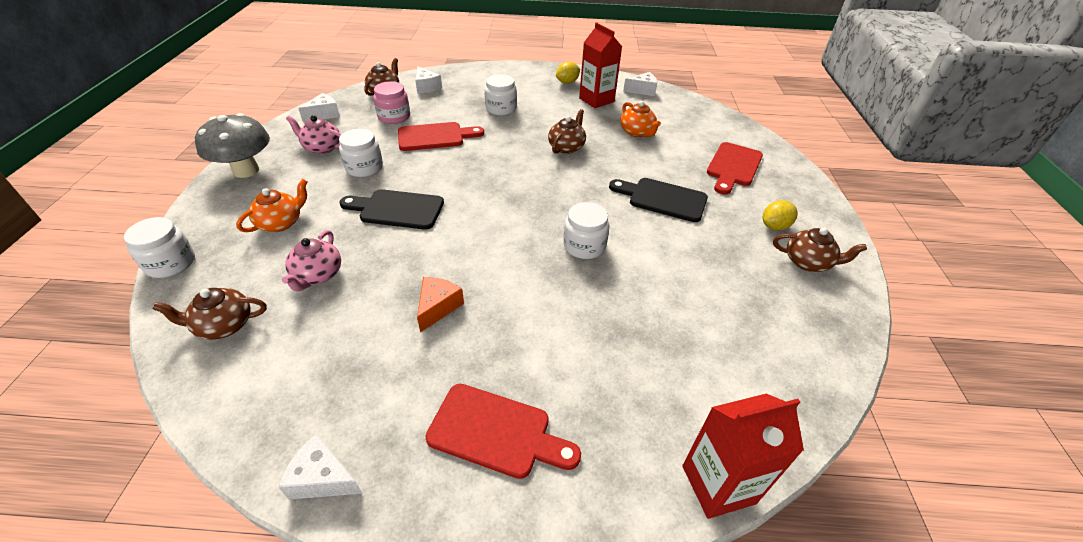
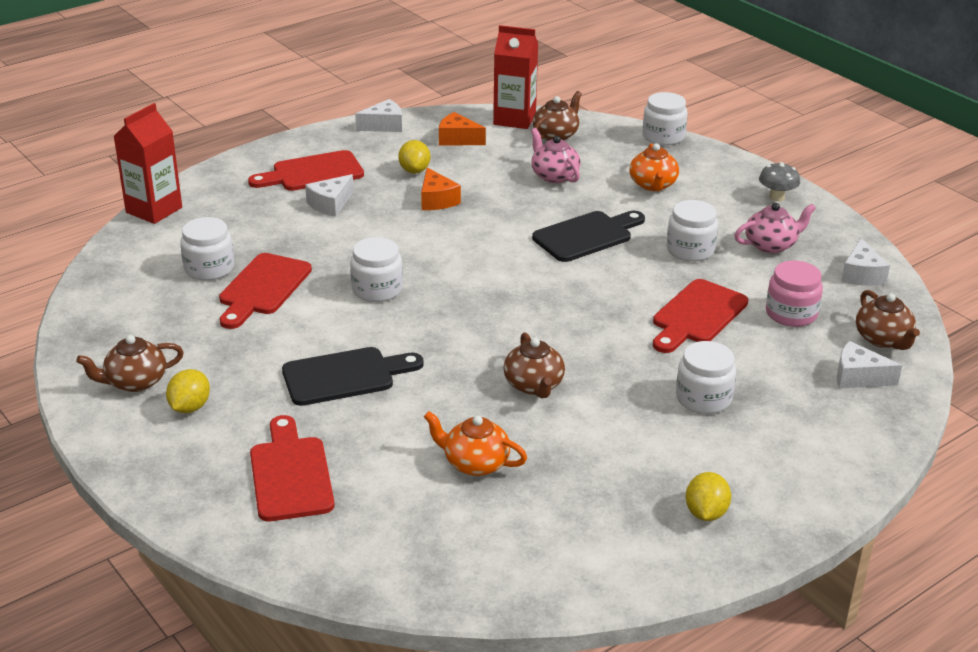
camera: 140 degrees right, 10 degrees down
grey mushroom [195,113,270,178] -> grey mushroom [759,162,800,201], size x0.52
red carton [579,22,622,108] -> red carton moved to [493,25,538,129]
white cheese [623,72,657,96] -> white cheese moved to [305,174,354,217]
none -> white jar [180,217,234,281]
none -> red cutting board [219,253,312,329]
none -> yellow lemon [398,140,430,174]
none -> orange cheese [439,112,486,145]

